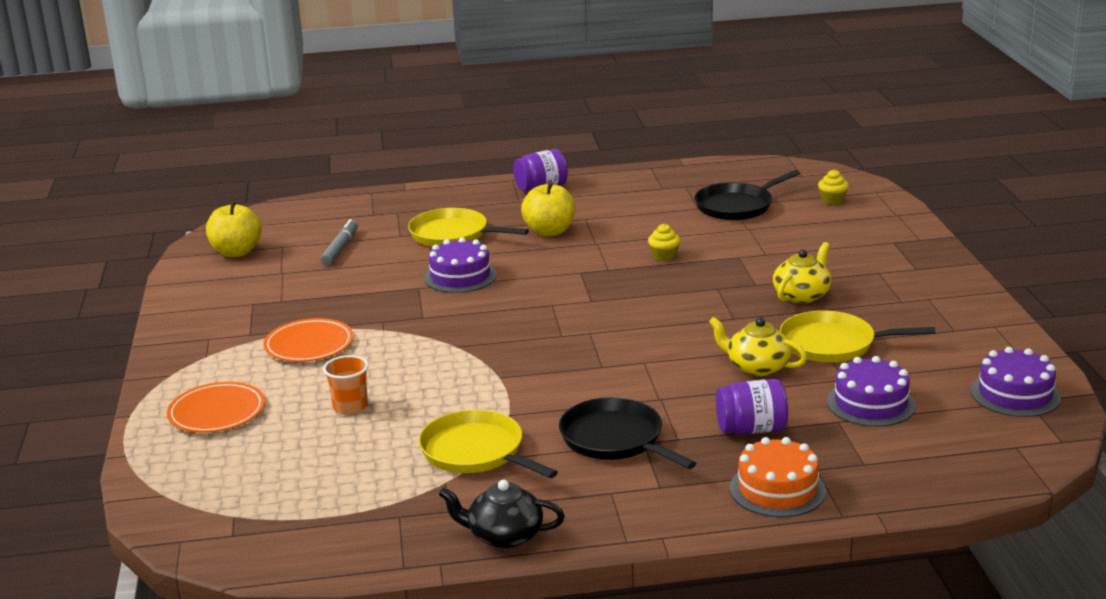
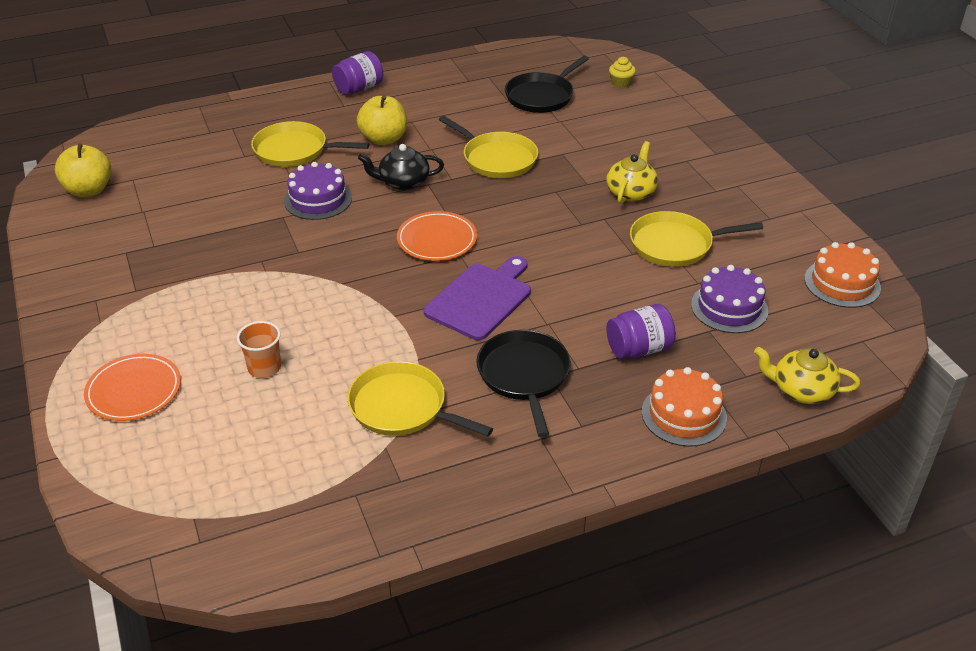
camera: 15 degrees left, 15 degrees up
orange plate [263,318,354,362] -> orange plate moved to [397,211,477,261]
grey marker [321,219,358,265] -> none
black teapot [439,480,565,549] -> black teapot moved to [358,144,444,190]
black pan [559,397,696,469] -> black pan turned 45 degrees clockwise [476,330,571,437]
yellow cupcake [648,224,680,261] -> yellow pan [439,116,538,178]
yellow teapot [709,317,807,376] -> yellow teapot moved to [754,347,860,404]
purple cake [971,347,1061,417] -> orange cake [805,242,881,308]
none -> purple cutting board [424,256,531,340]

